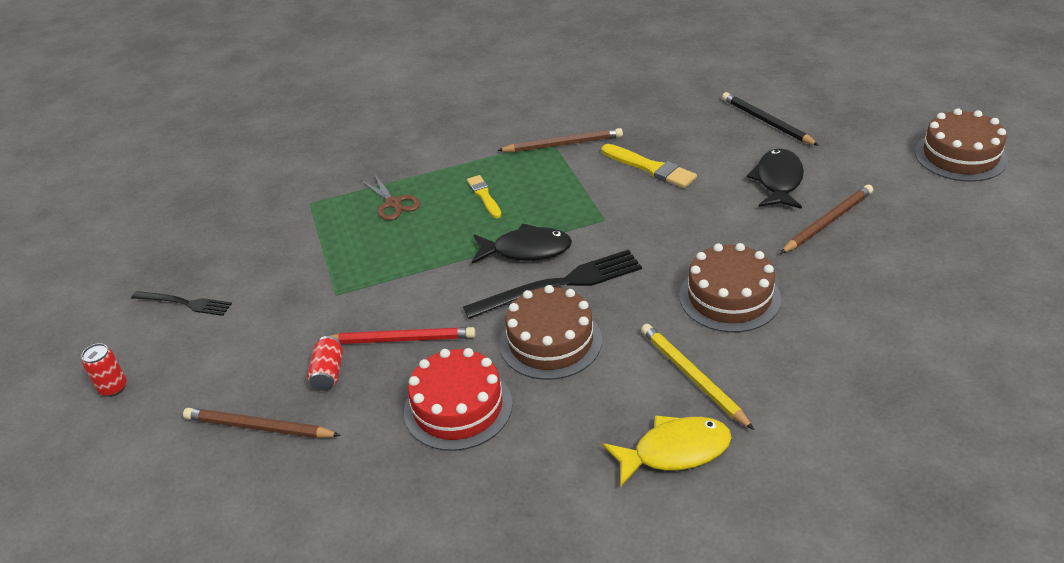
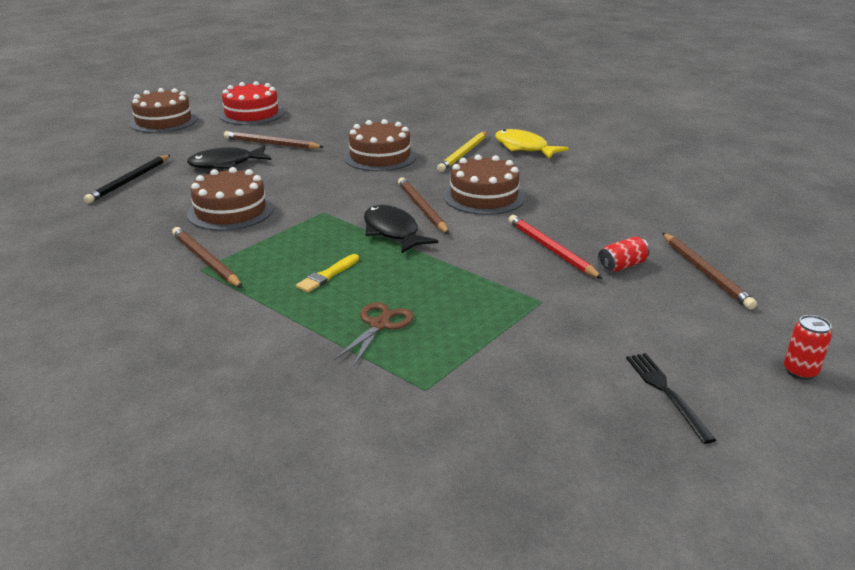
camera: 125 degrees left, 10 degrees down
red cake [404,348,512,451] -> red cake moved to [219,81,284,125]
black fork [463,250,642,319] -> brown pencil [398,177,449,234]
yellow brush [602,144,697,188] -> brown cake [187,167,273,231]

